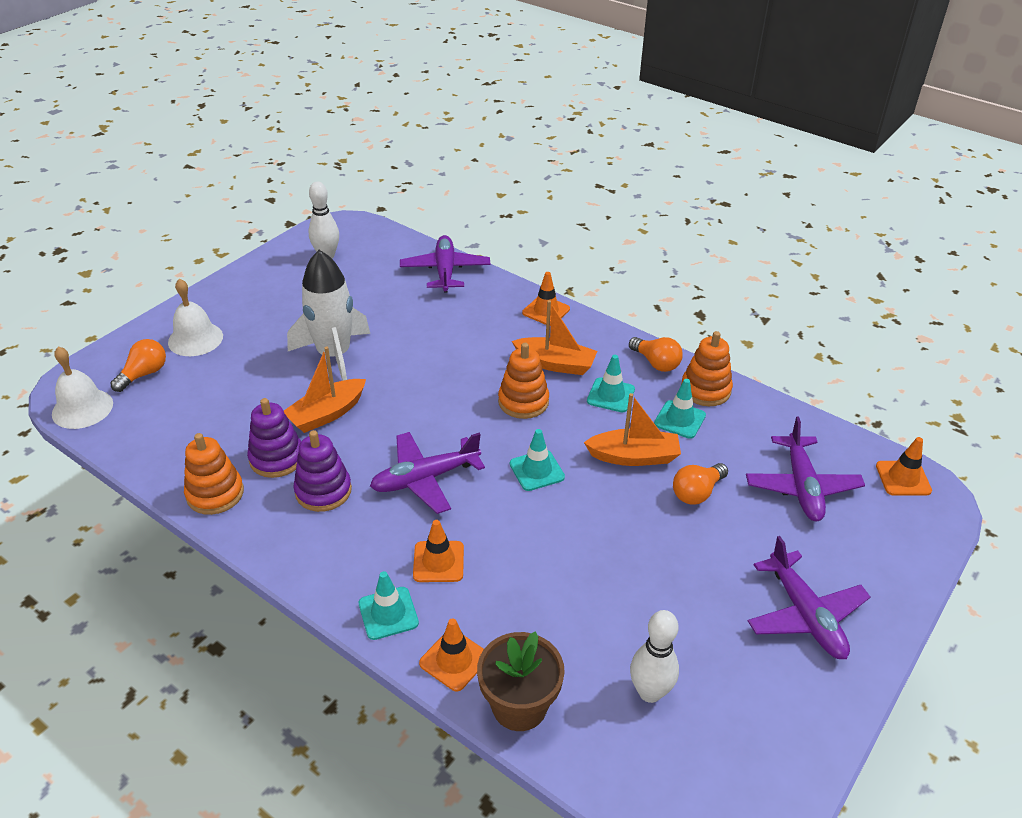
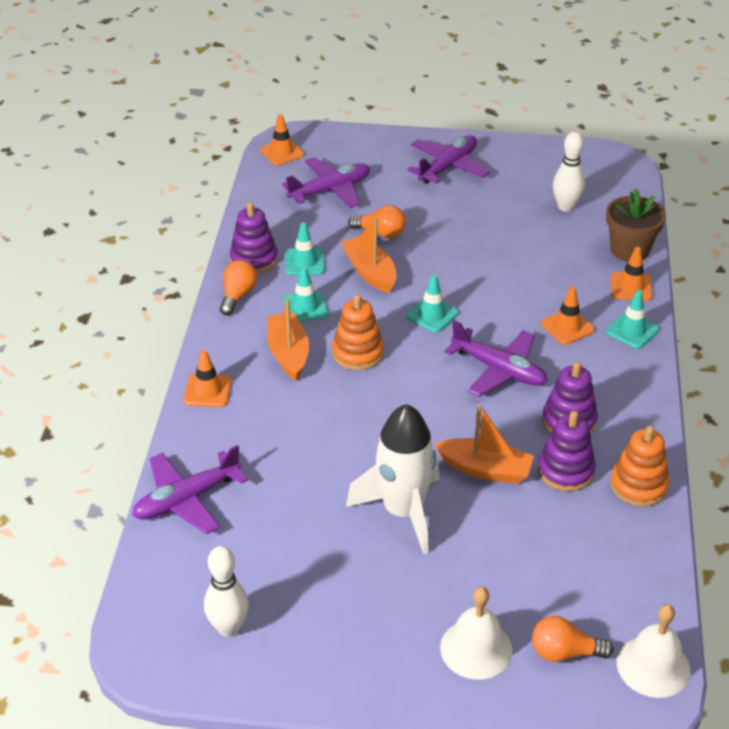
camera: 120 degrees left, 0 degrees up
orange stacking toy [681,331,733,406] -> purple stacking toy [230,202,278,274]

